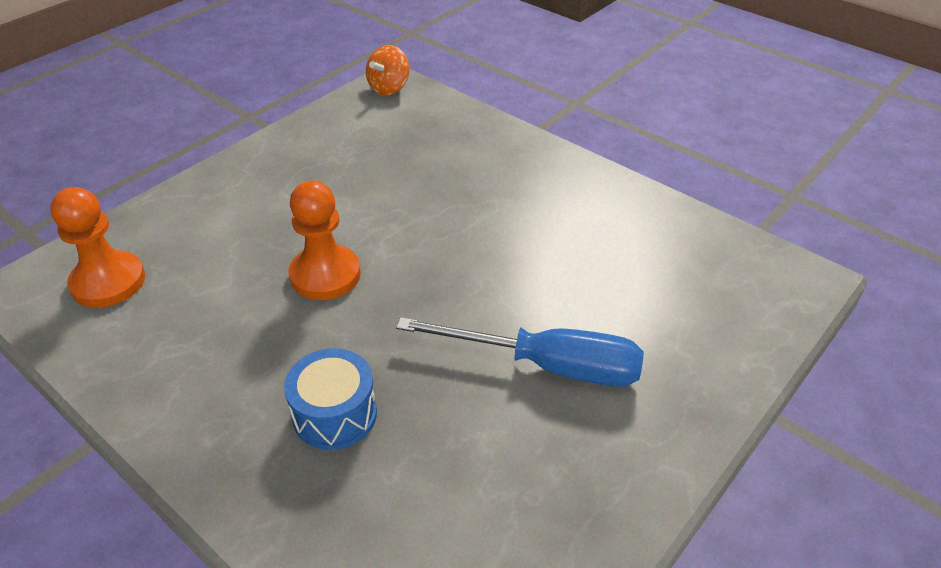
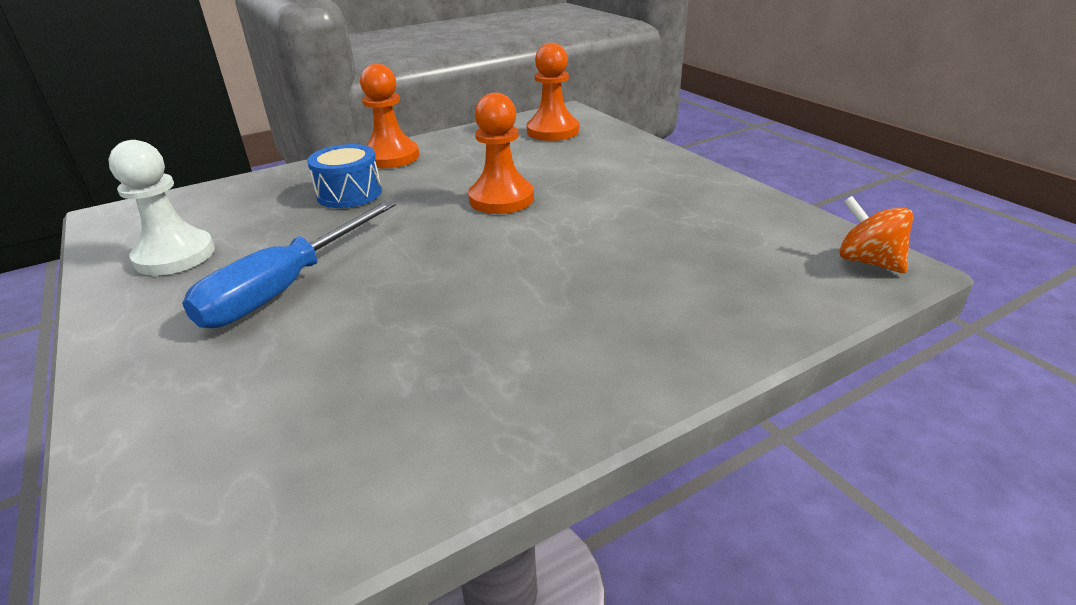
camera: 110 degrees right, 10 degrees down
none -> white pawn [108,140,215,276]
none -> orange pawn [360,64,419,168]

